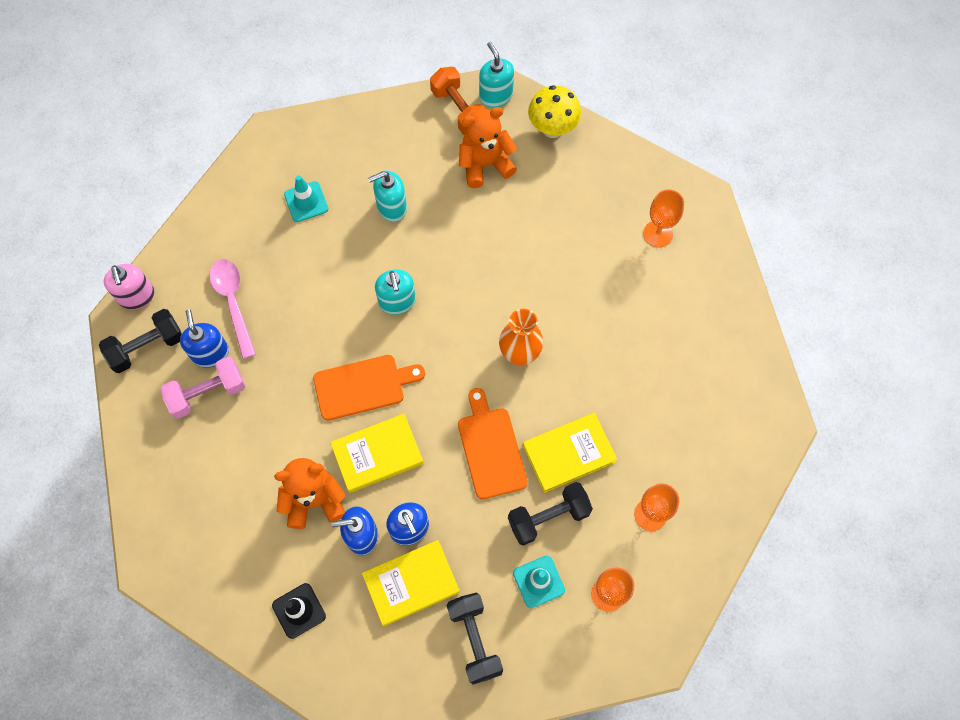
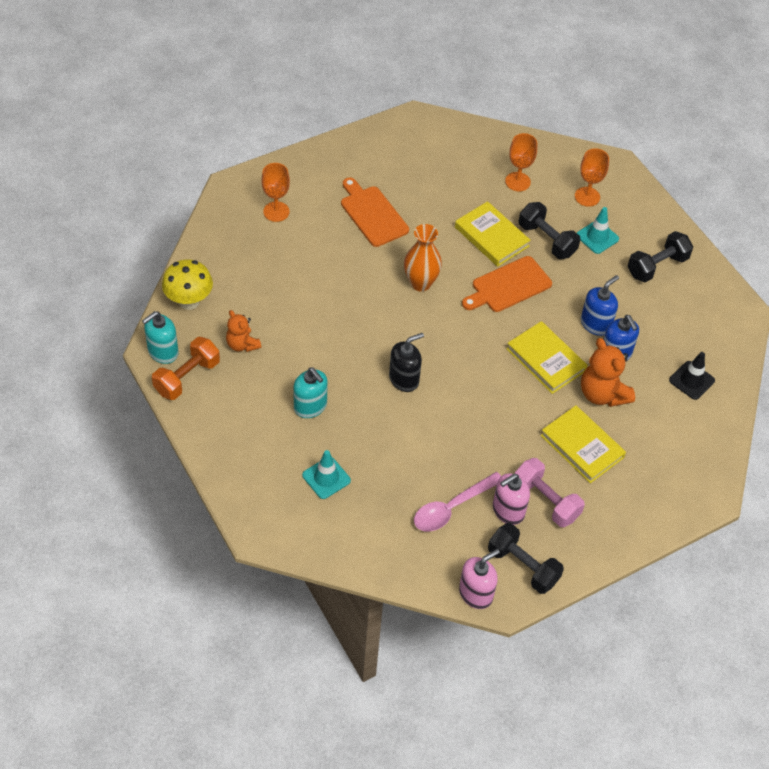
camera: 110 degrees left, 15 degrees down
blue soap dispenser [180,309,229,368] -> pink soap dispenser [493,473,530,525]
orange cutting board [313,355,425,421] -> orange cutting board moved to [341,178,409,247]
yellow book [362,540,460,626] -> yellow book moved to [541,405,626,483]
turquoise soap dispenser [375,269,416,315] -> black soap dispenser [389,333,424,392]
orange teddy bear [459,107,517,188] -> orange teddy bear [226,310,261,352], size x0.63

